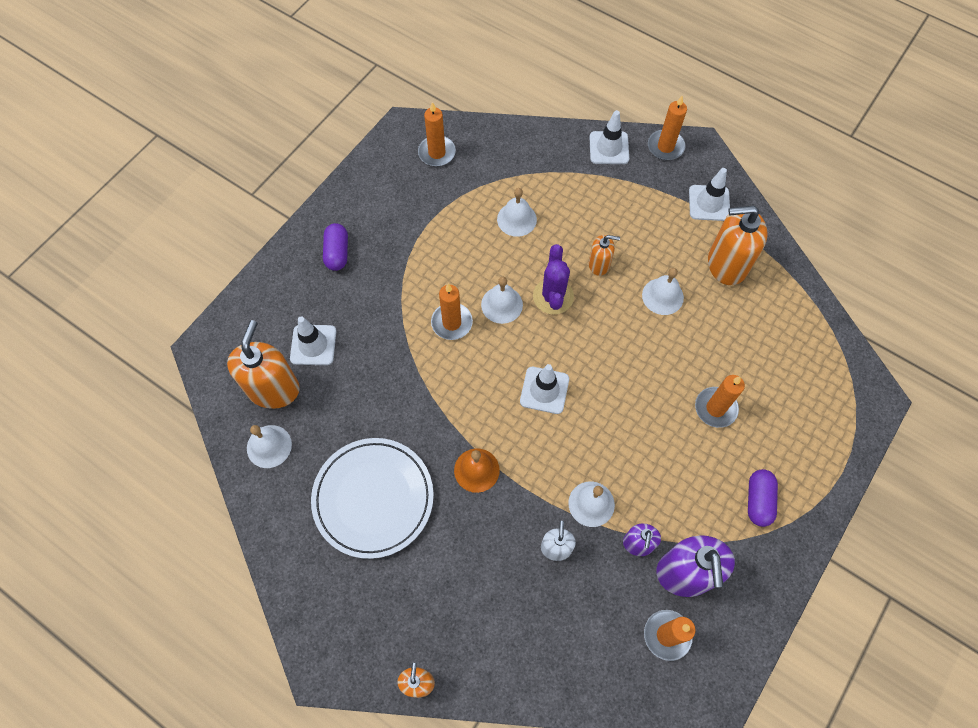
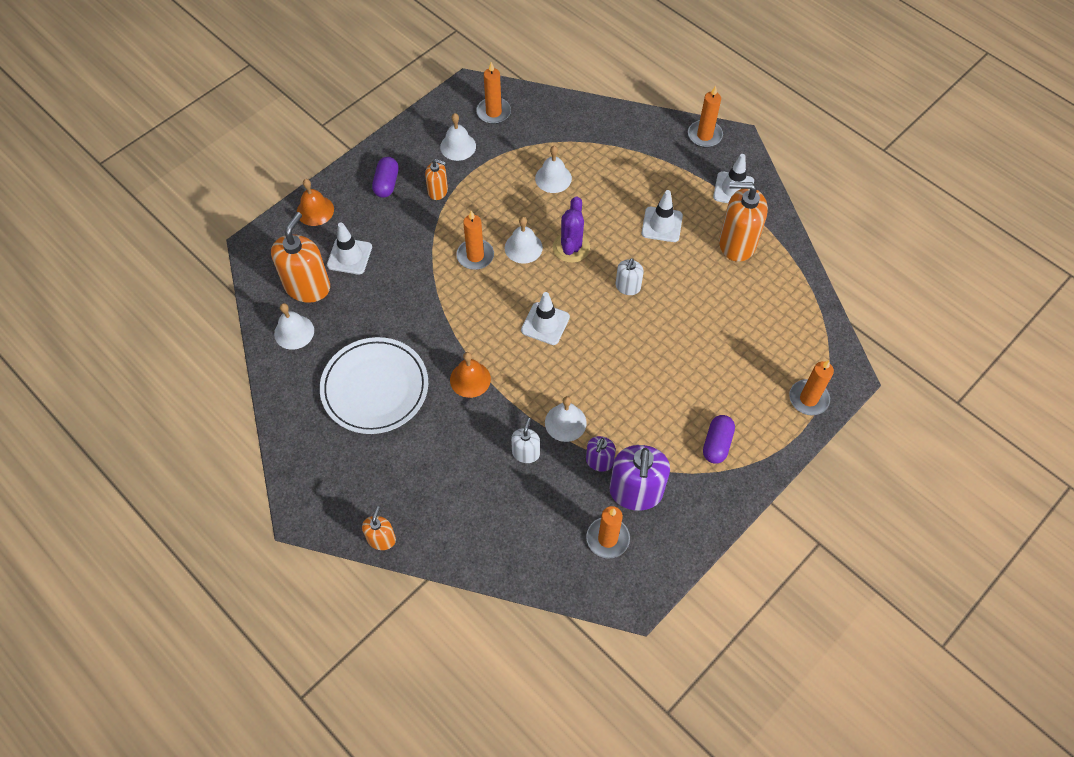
camera: 10 degrees right, 5 degrees down
white traffic cone [589,110,629,164] -> white traffic cone moved to [642,190,683,242]
orange soap dispenser [589,235,620,276] -> orange soap dispenser moved to [425,159,448,200]
white bell [642,268,684,315] -> white bell moved to [440,113,476,161]
orange candle [695,375,745,428] -> orange candle moved to [789,360,834,415]
none -> orange bell [297,179,334,226]
none -> white soap dispenser [616,258,644,295]

